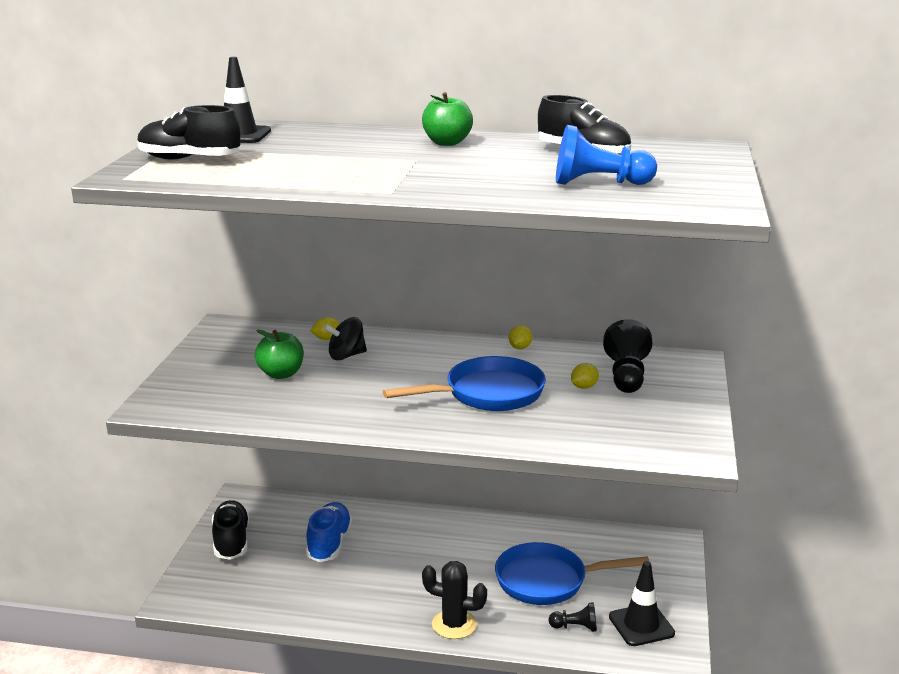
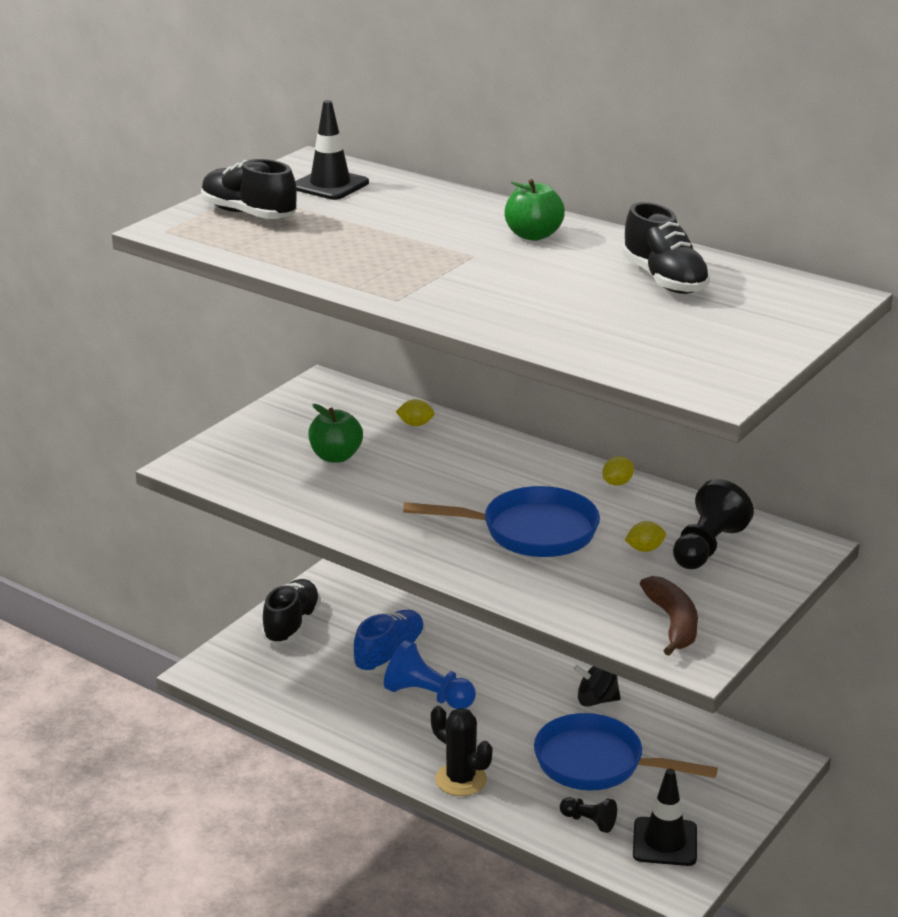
camera: 25 degrees right, 5 degrees up
black spinning top [324,317,367,360] -> black spinning top moved to [573,665,621,707]
blue pawn [556,125,657,185] -> blue pawn moved to [384,640,476,709]
none -> brown banana [640,576,698,656]

